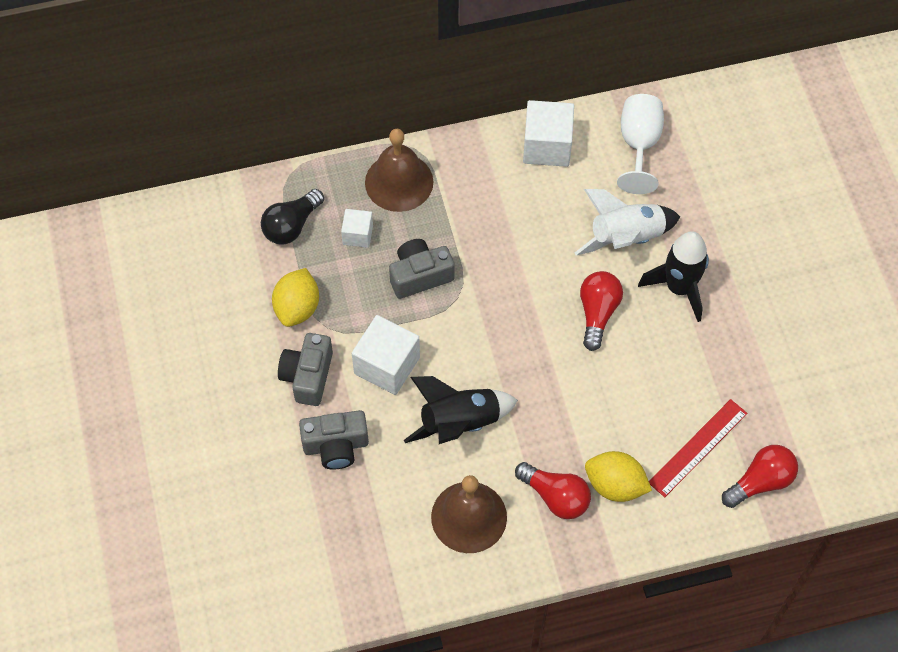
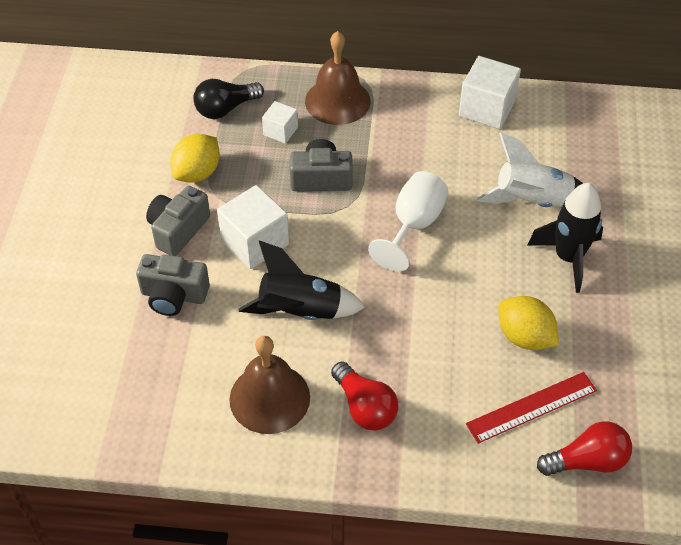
camera: 20 degrees right, 10 degrees down
red light bulb [580,271,623,351] -> none
yellow lemon [585,451,652,502] -> yellow lemon moved to [498,296,559,350]
white goblet [617,94,664,194] -> white goblet moved to [368,171,449,272]

